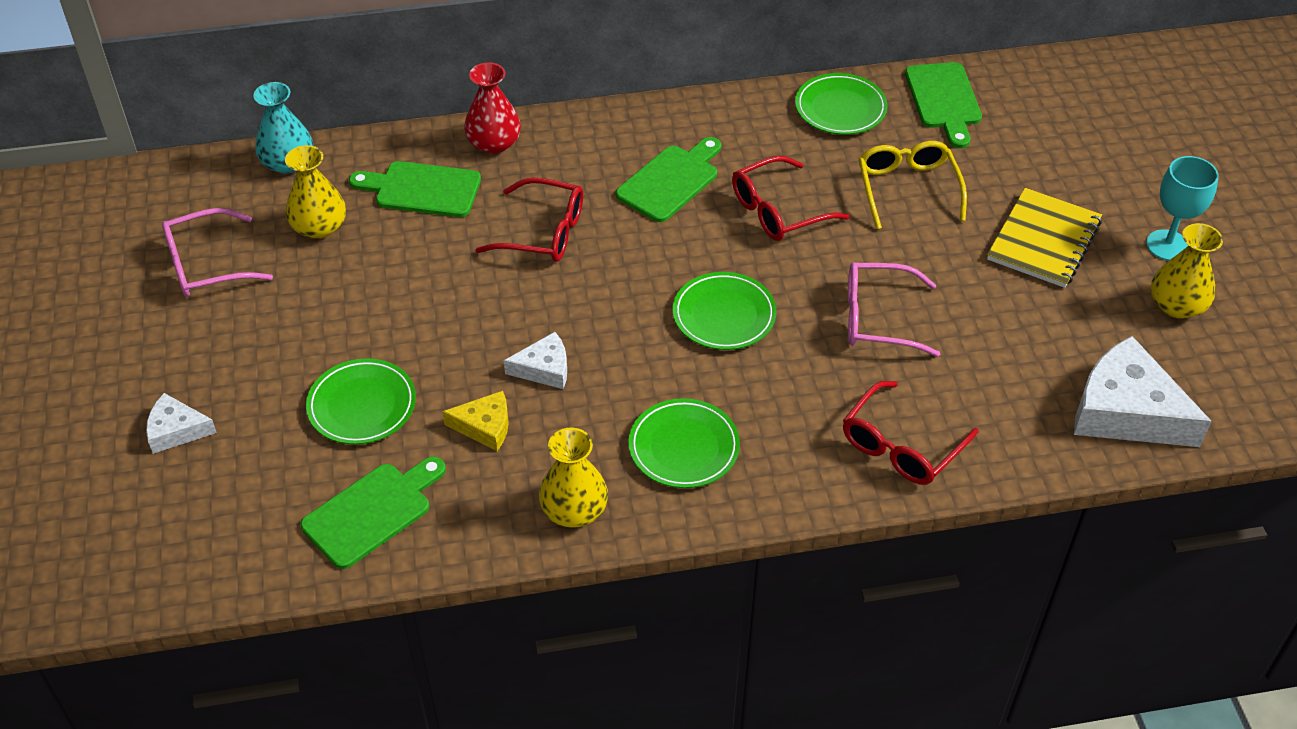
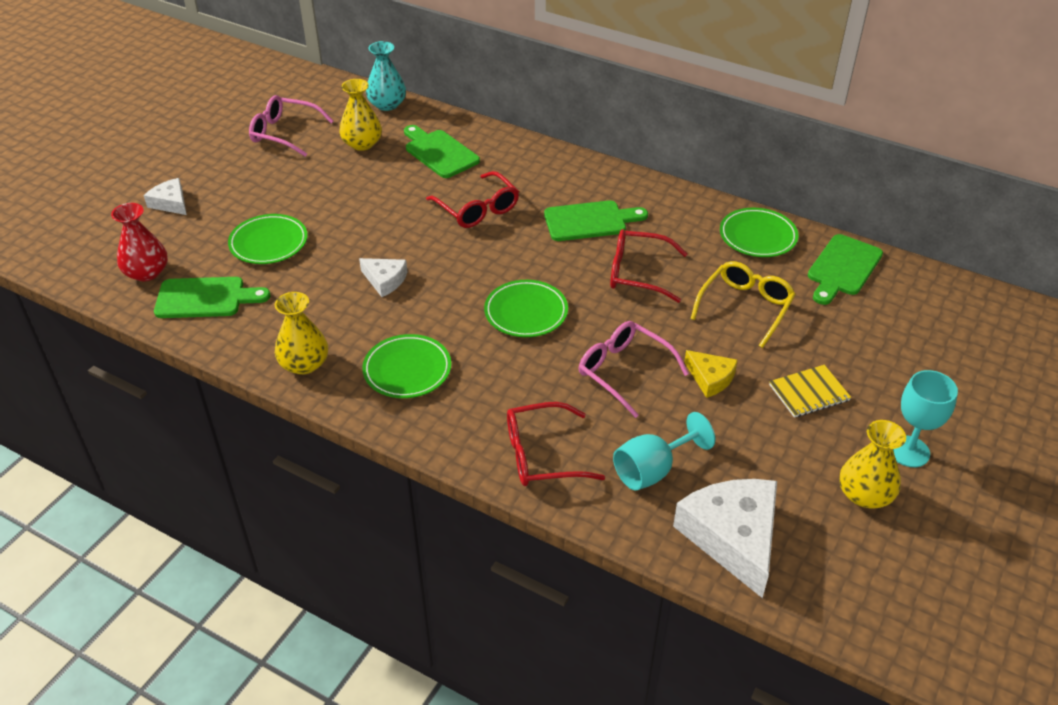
camera: 40 degrees right, 5 degrees down
yellow cheese [442,391,509,451] -> yellow cheese moved to [684,350,738,398]
red vase [464,62,521,154] -> red vase moved to [111,203,168,281]
yellow notebook [987,188,1102,288] -> yellow notebook [769,365,851,418], size x0.66
none -> turquoise goblet [613,412,715,491]

